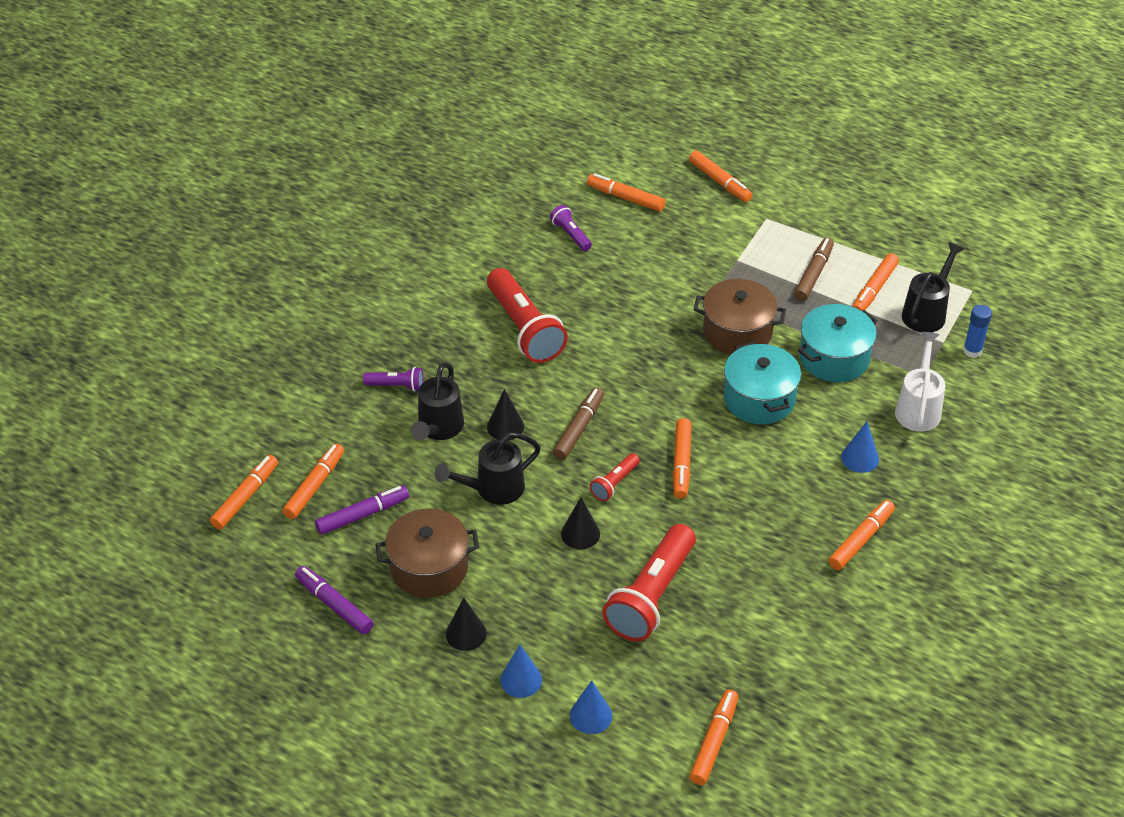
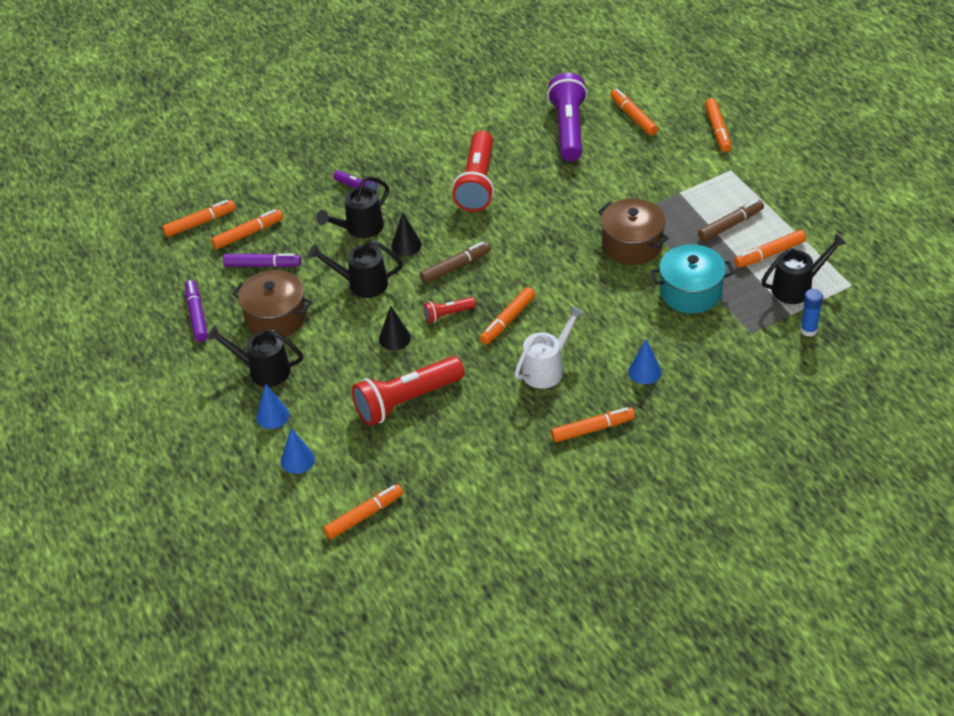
camera: 35 degrees right, 0 degrees up
black cone [446,598,487,651] -> black watering can [207,325,303,387]
purple flashlight [550,205,592,251] -> purple flashlight [547,73,587,162], size x2.09
turquoise pot [724,342,801,424] -> none
white watering can [895,332,945,432] -> white watering can moved to [514,305,585,389]

